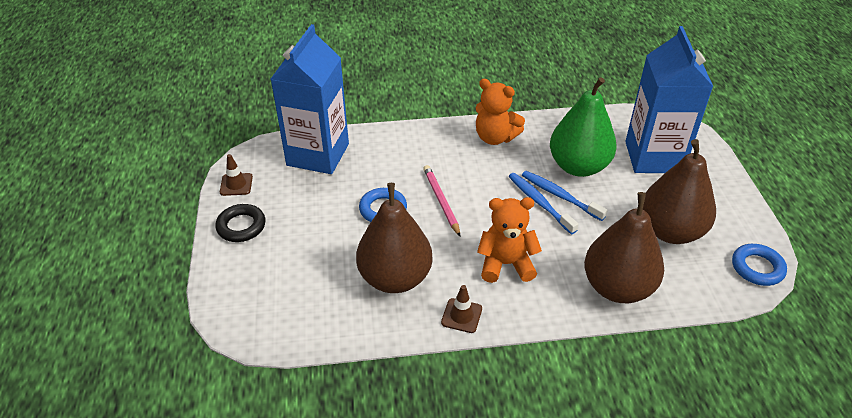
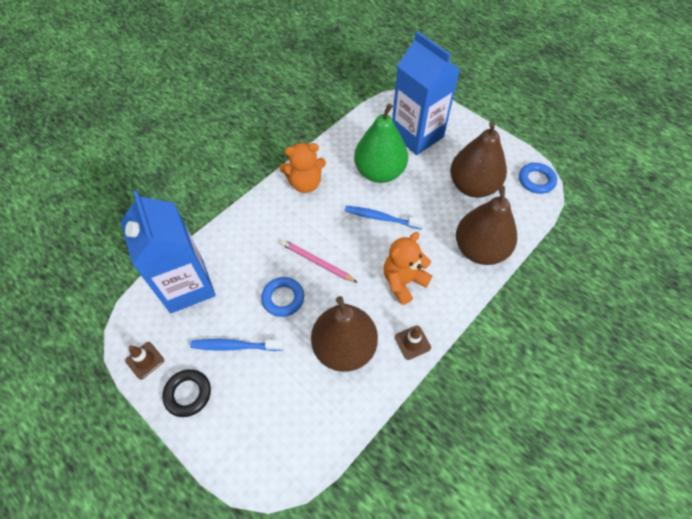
camera: 40 degrees left, 15 degrees up
blue toothbrush [522,171,608,221] -> blue toothbrush moved to [190,339,283,351]

